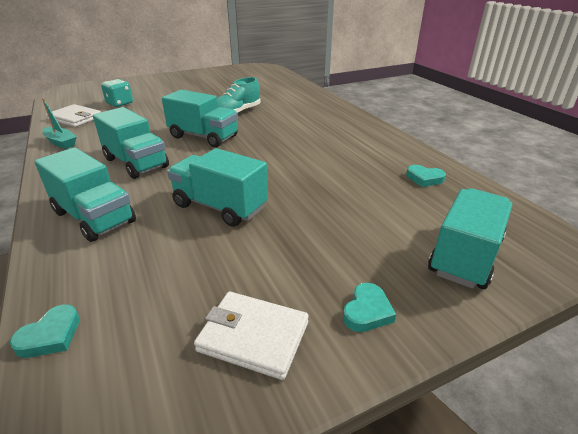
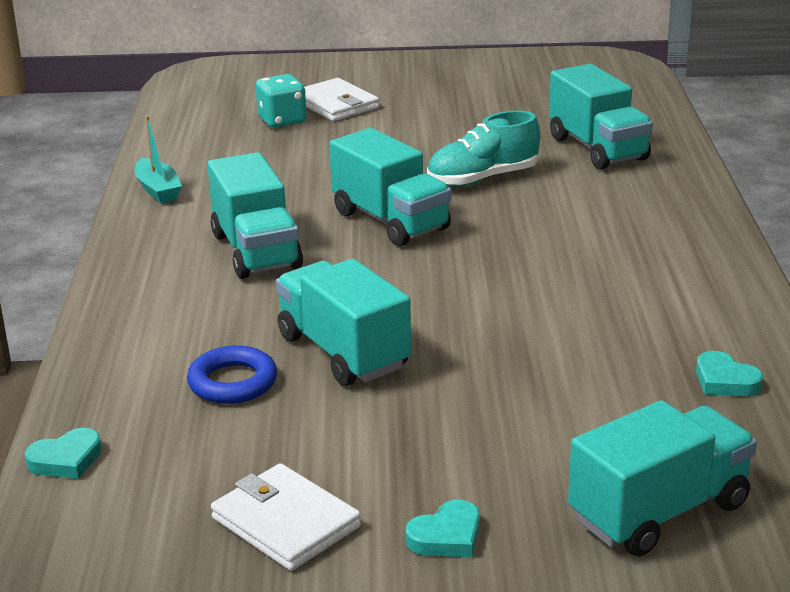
camera: 25 degrees right, 5 degrees down
turquoise truck [35,147,136,242] -> turquoise truck moved to [549,64,653,170]
white wallet [46,104,101,127] -> white wallet moved to [304,78,379,121]
none -> blue ring [187,345,277,404]

